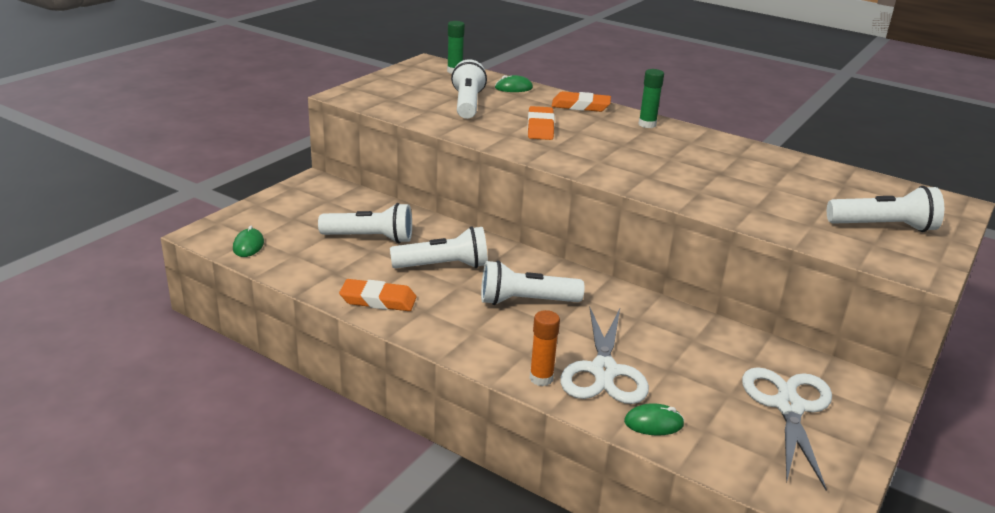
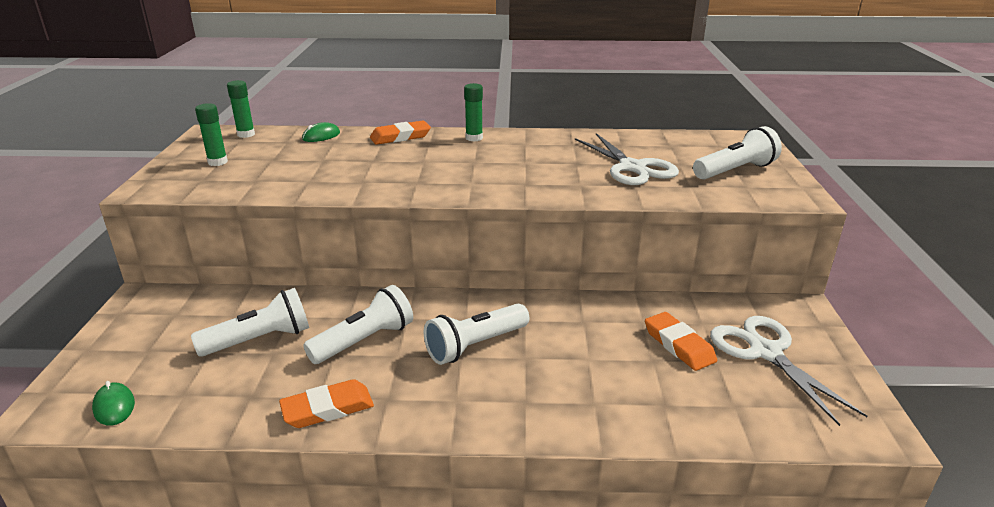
camera: 30 degrees left, 0 degrees up
white flashlight [451,59,487,119] -> none
orange eraser [527,106,555,140] -> orange eraser moved to [645,312,717,371]
orange glue stick [530,310,560,386] -> none
white scissors [560,307,649,404] -> white scissors moved to [575,133,679,185]
green mouse [624,403,684,436] -> none
none -> green glue stick [195,103,228,166]

